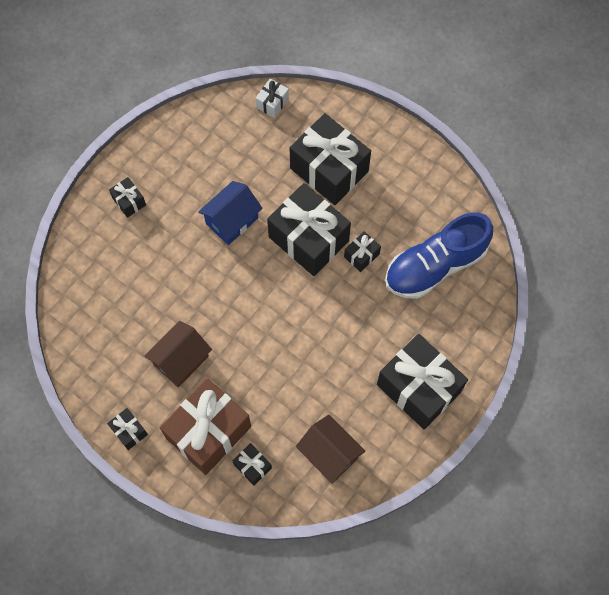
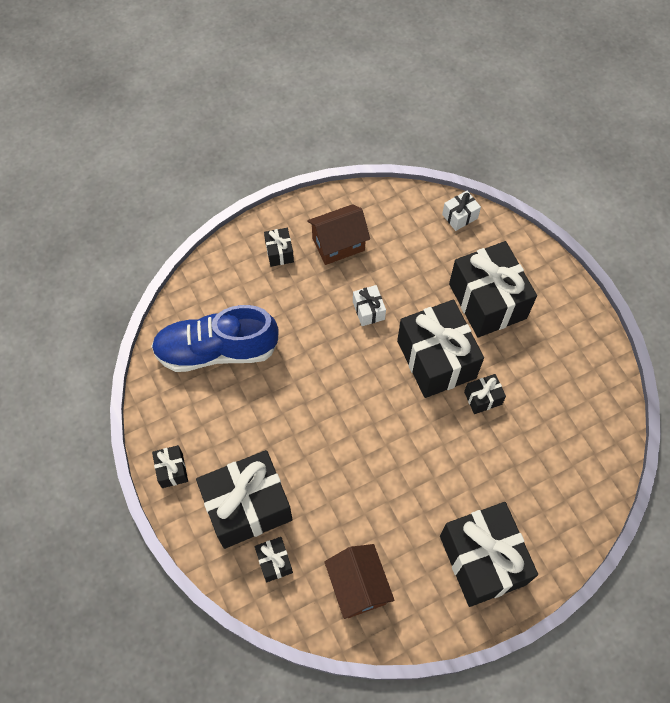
camera: 25 degrees right, 5 degrees down
brown house [145,321,212,387] -> brown house moved to [307,204,370,265]
brown gift [160,378,251,475] -> black gift [196,450,292,549]
blue house [198,181,263,245] -> white gift [353,285,386,326]
blue shoe [385,212,493,299] -> blue shoe moved to [151,305,279,372]

